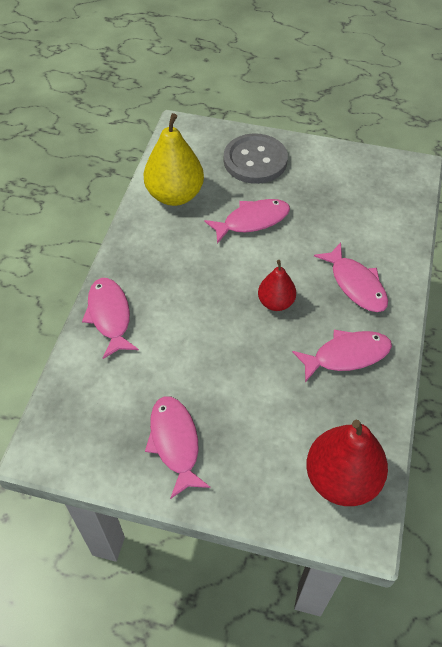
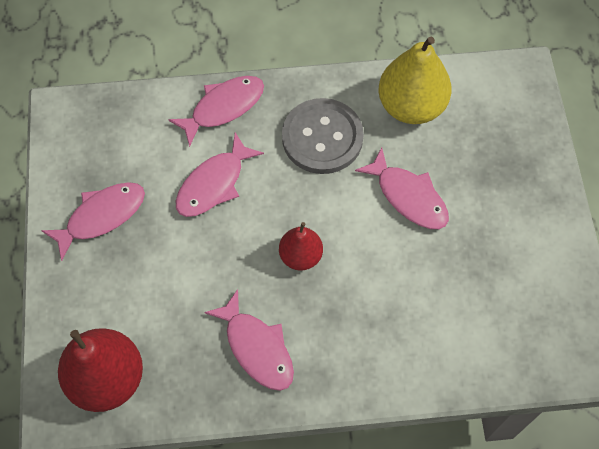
camera: 70 degrees right, 10 degrees up
grey button [224,133,288,184] -> grey button moved to [282,98,364,174]
pink fish [314,243,388,312] -> pink fish moved to [176,133,264,217]

